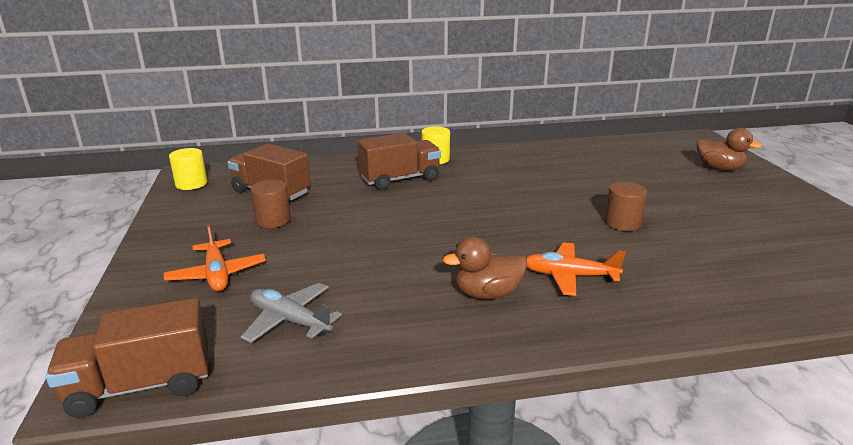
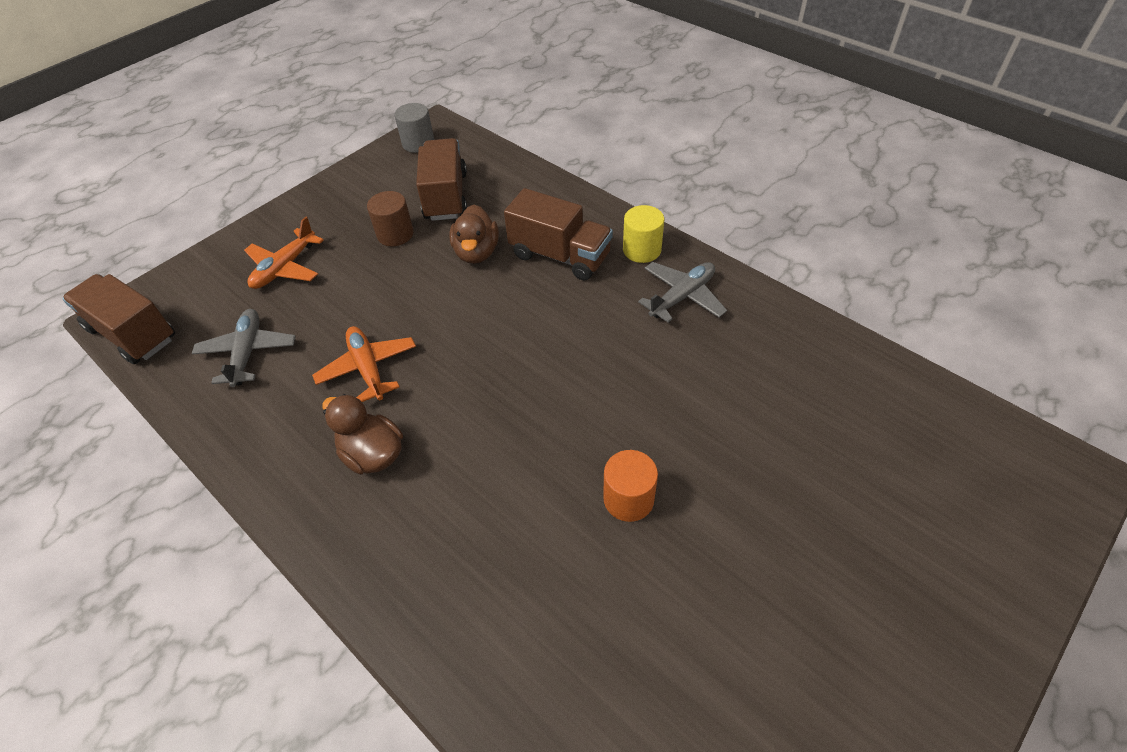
camera: 55 degrees right, 25 degrees up
yellow cylinder [169,148,207,190] -> grey cylinder [395,103,434,153]
orange plane [526,242,626,296] -> orange plane moved to [312,326,416,402]
brown cylinder [605,182,647,231] -> orange cylinder [603,450,658,522]
brown duck [697,128,762,171] -> brown duck moved to [450,205,499,264]
none -> grey plane [638,262,727,323]

